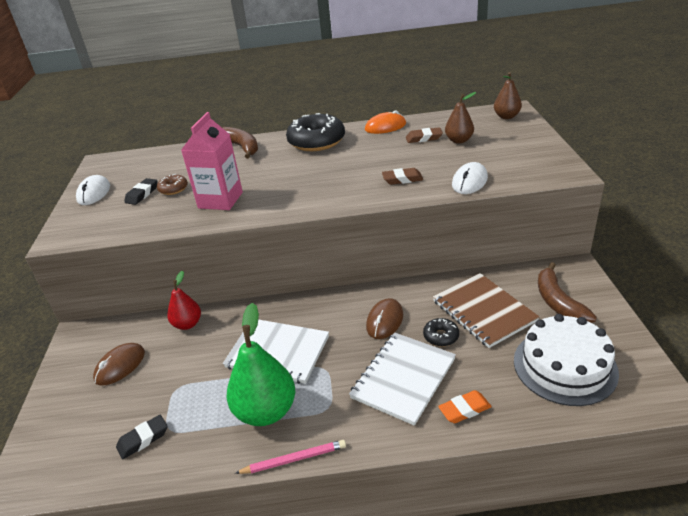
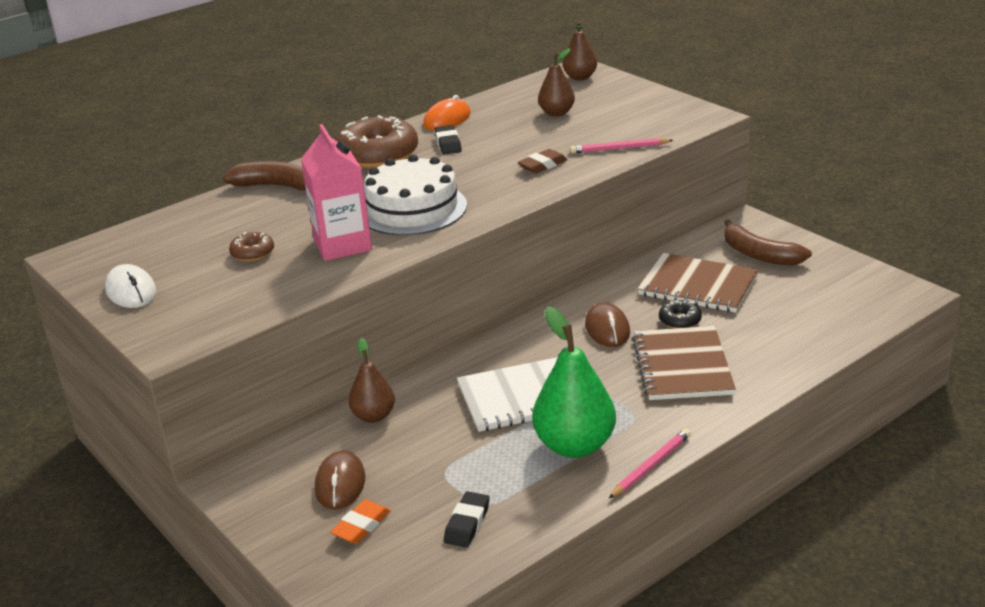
camera: 35 degrees left, 5 degrees down
black eraser [124,178,158,205] -> black eraser moved to [435,125,462,155]
red pear [167,271,201,330] -> brown pear [348,338,395,423]
black donut [286,113,345,151] -> brown donut [335,115,418,168]
white notebook [349,332,456,426] -> brown notebook [632,326,736,400]
brown eraser [406,128,443,143] -> none
orange eraser [438,390,492,423] -> orange eraser moved to [330,500,391,544]
white mouse [452,162,488,194] -> pink pencil [570,138,673,154]
white cake [514,314,619,406] -> white cake moved to [364,154,467,235]

